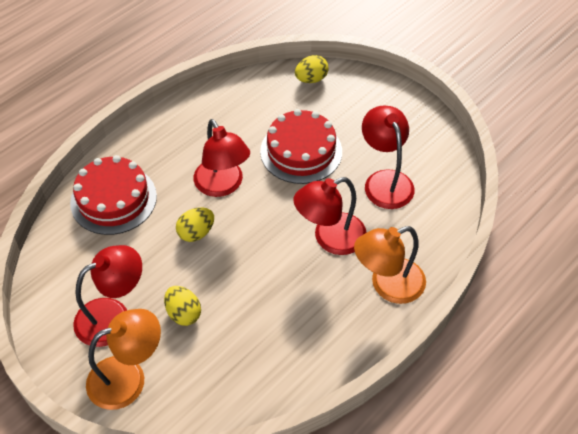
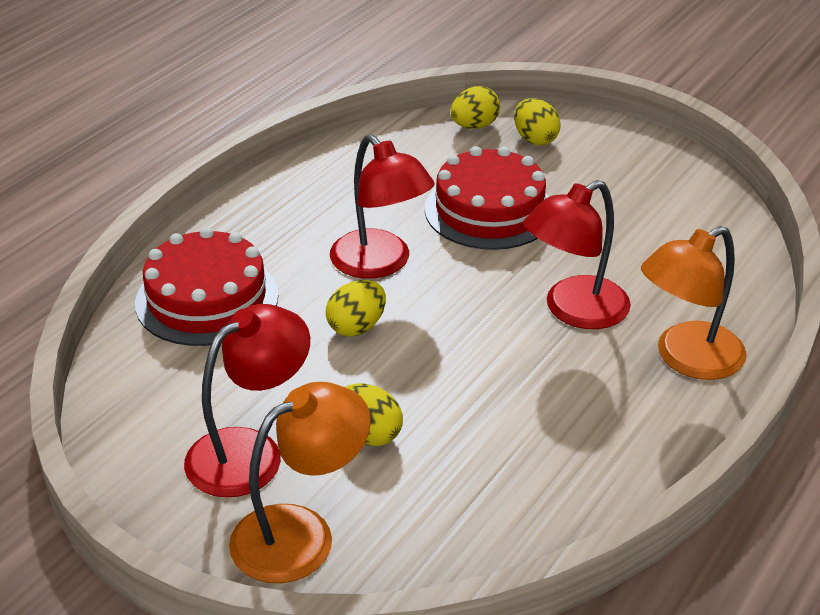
camera: 10 degrees left, 15 degrees down
red lamp [362,105,414,209] -> none
none -> yellow egg [514,98,561,146]

